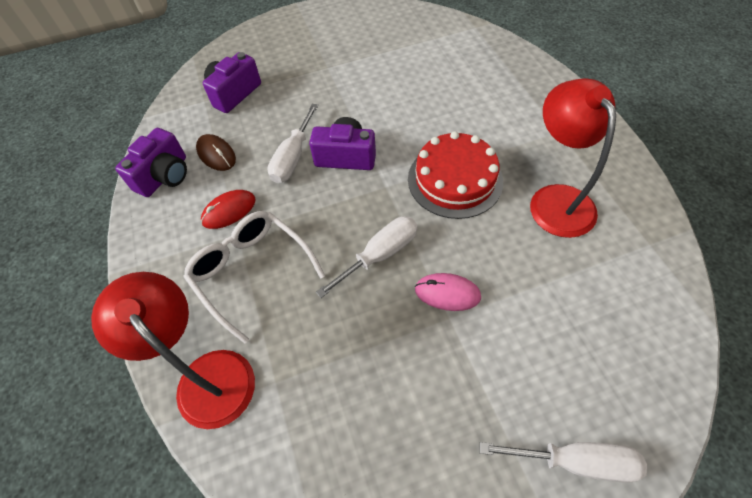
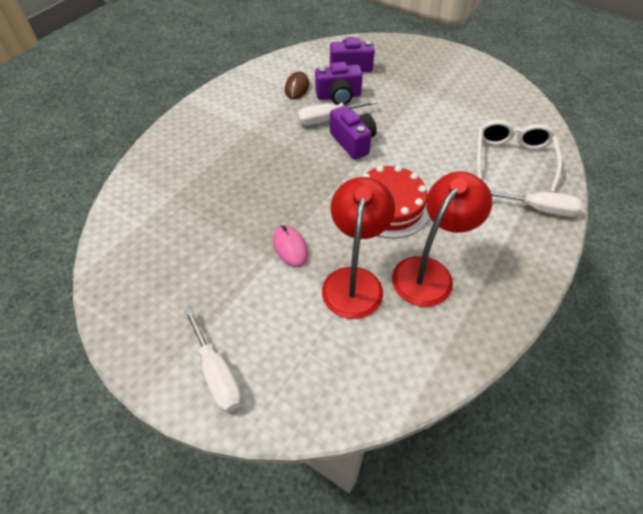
camera: 50 degrees right, 5 degrees down
red lamp [91,272,255,429] -> red lamp moved to [322,177,395,319]
purple camera [115,128,187,197] -> purple camera moved to [315,62,363,105]
white glasses [184,211,325,344] -> white glasses moved to [477,120,562,192]
red mouse [201,190,256,229] -> none
white screwdriver [316,216,418,298] -> white screwdriver moved to [491,191,583,217]

